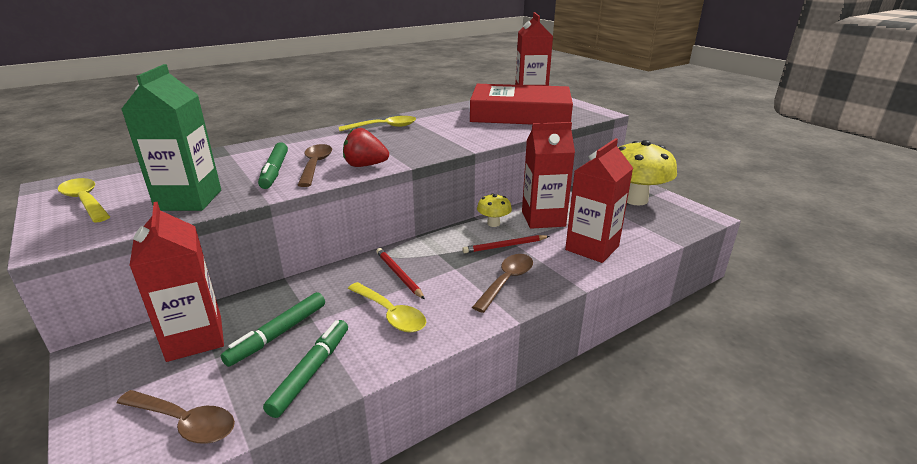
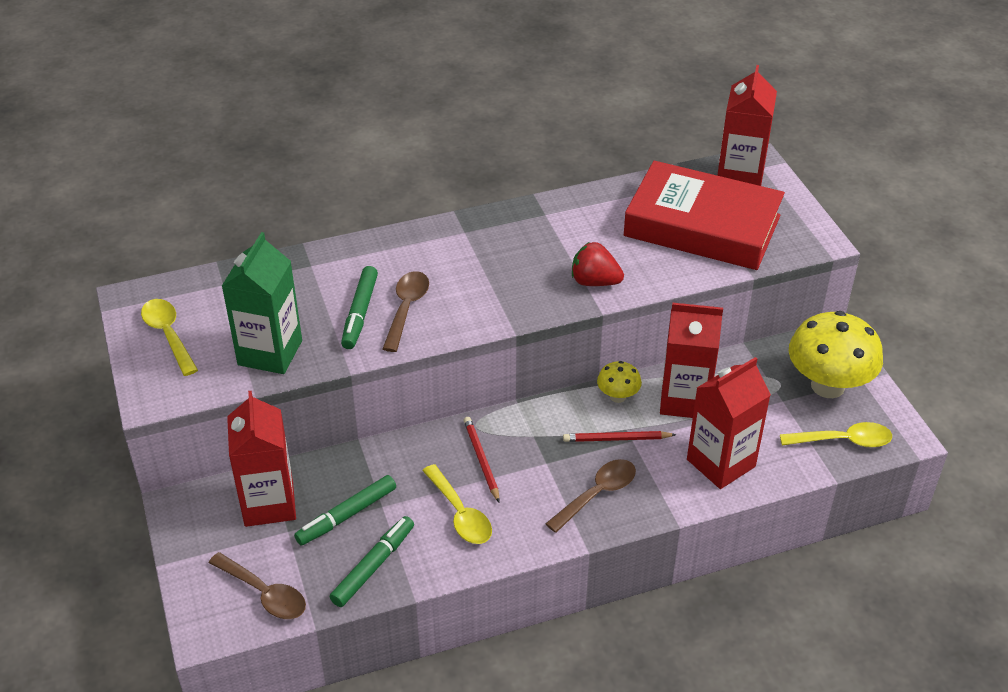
camera: 15 degrees right, 15 degrees up
yellow spoon [339,116,416,131] -> yellow spoon moved to [780,422,892,448]
red strawberry [343,128,389,167] -> red strawberry moved to [572,242,624,286]

